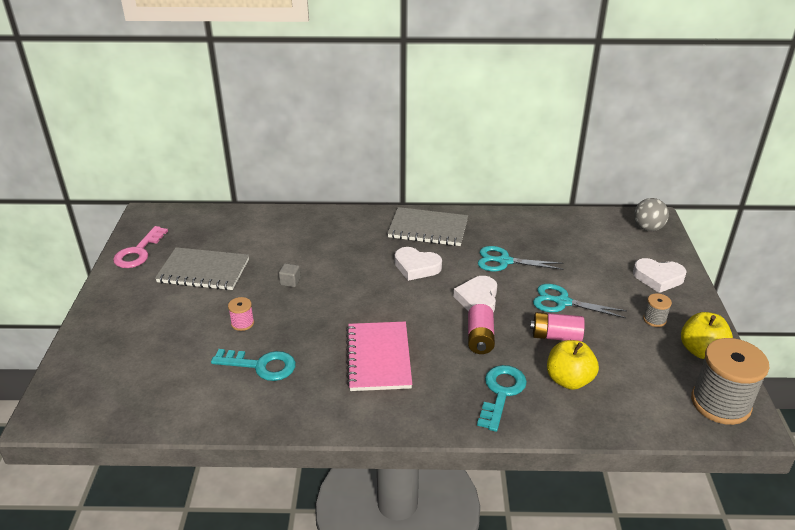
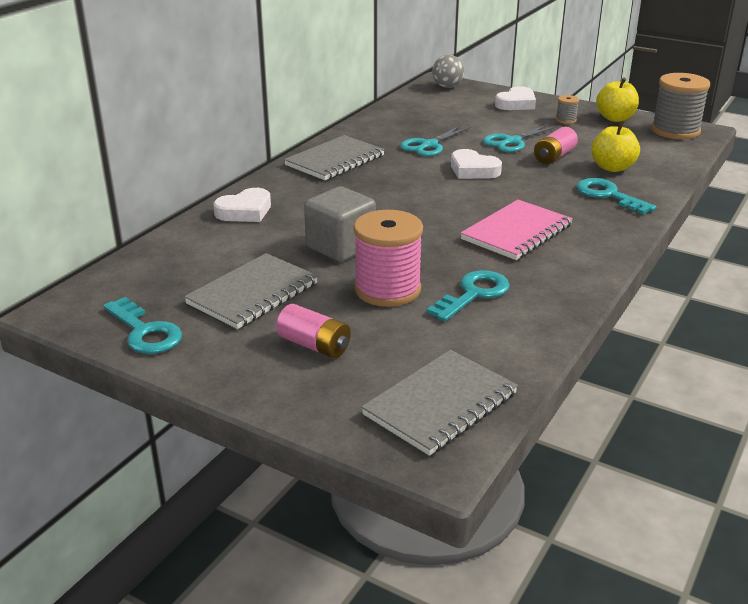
camera: 60 degrees left, 5 degrees down
pink key [113,226,168,268] -> turquoise key [104,297,182,354]
pink spool [228,297,254,331] -> pink spool [354,210,423,307], size x2.23
grey cube [279,263,301,287] -> grey cube [304,186,376,262], size x2.42
pink notebook [346,322,412,391] -> pink notebook turned 75 degrees counterclockwise [461,200,573,260]
white heart [395,247,442,281] -> white heart moved to [213,188,271,222]
pink battery [468,304,495,354] -> pink battery moved to [276,304,351,358]
none -> grey notebook [361,350,518,456]

